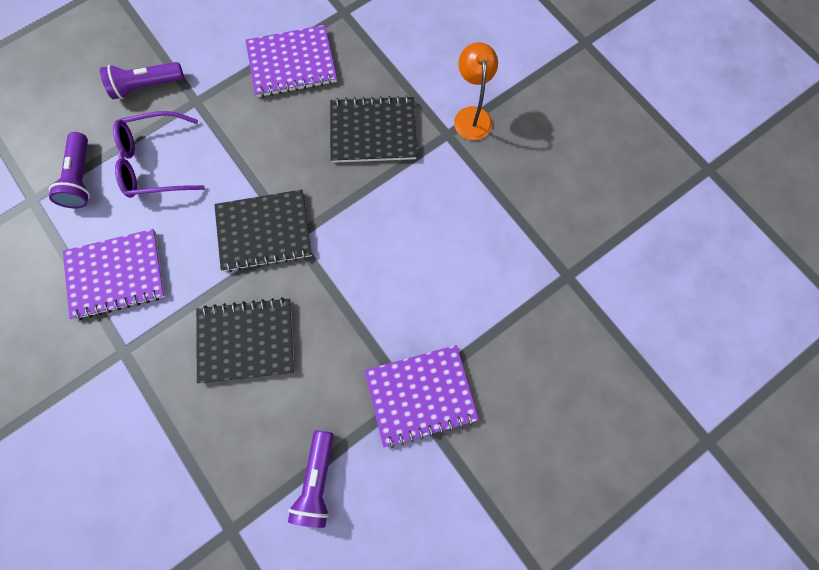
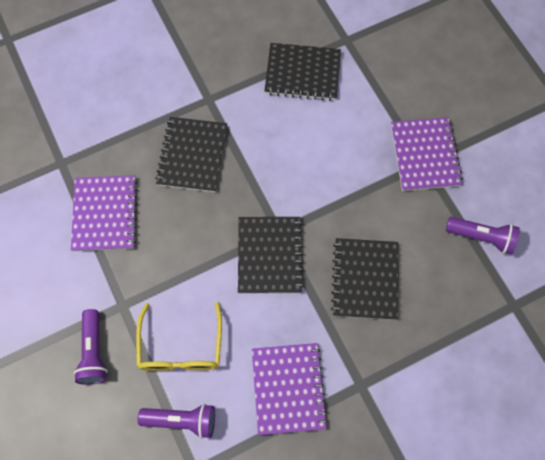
camera: 80 degrees left, 5 degrees down
purple glasses [113,111,205,198] -> yellow glasses [136,302,222,371]
orange lamp [454,42,498,140] -> none
none -> black notebook [264,43,341,101]

